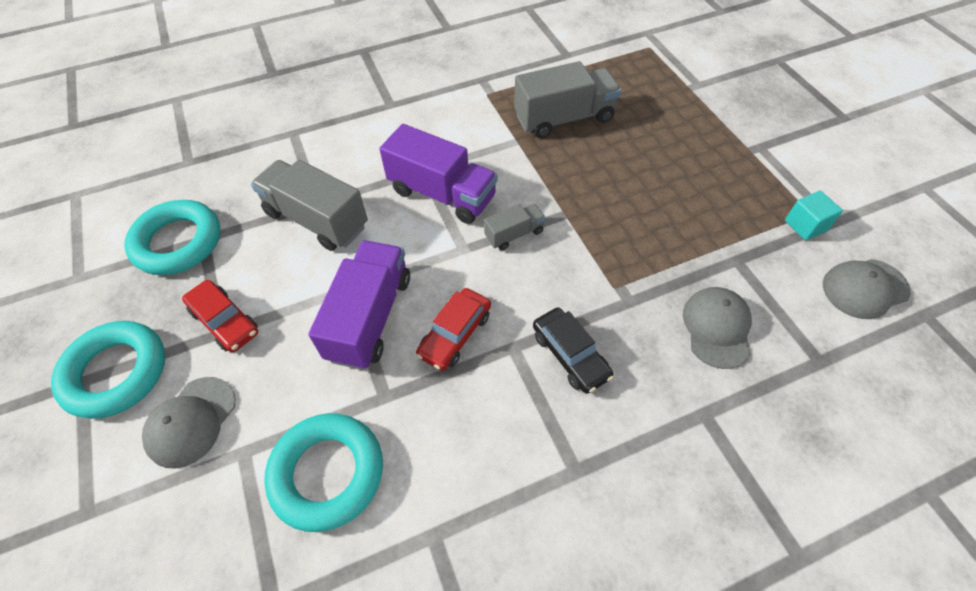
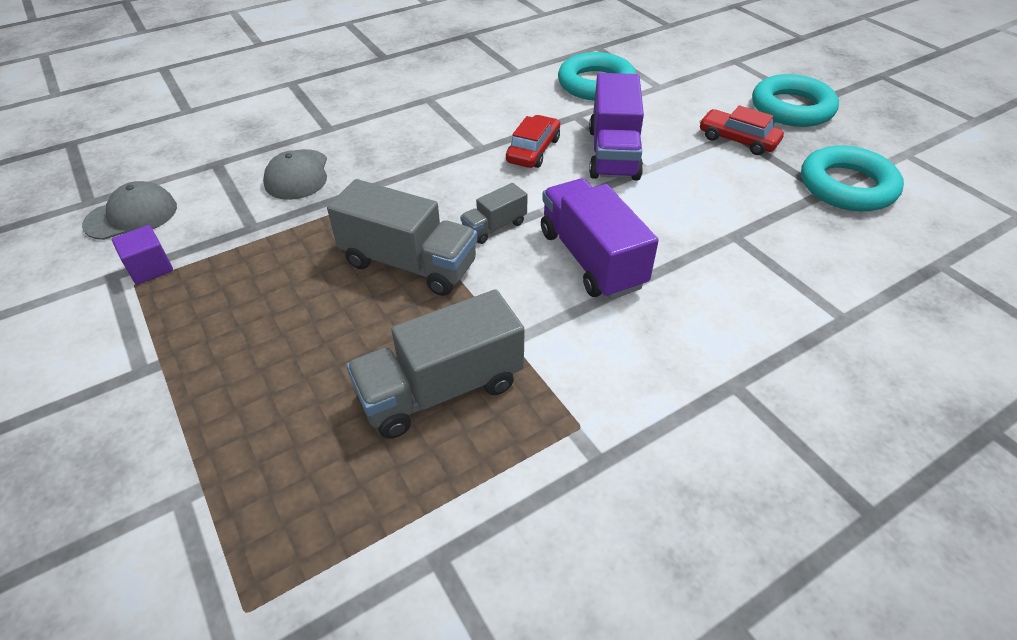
camera: 170 degrees right, 10 degrees down
grey cap [142,377,236,469] -> none
grey truck [251,160,368,251] -> grey truck moved to [327,179,477,296]
purple truck [379,124,497,224] -> purple truck turned 45 degrees clockwise [541,179,659,300]
black car [533,308,614,394] -> none
turquoise cube [785,190,843,241] -> purple cube [112,225,173,285]

